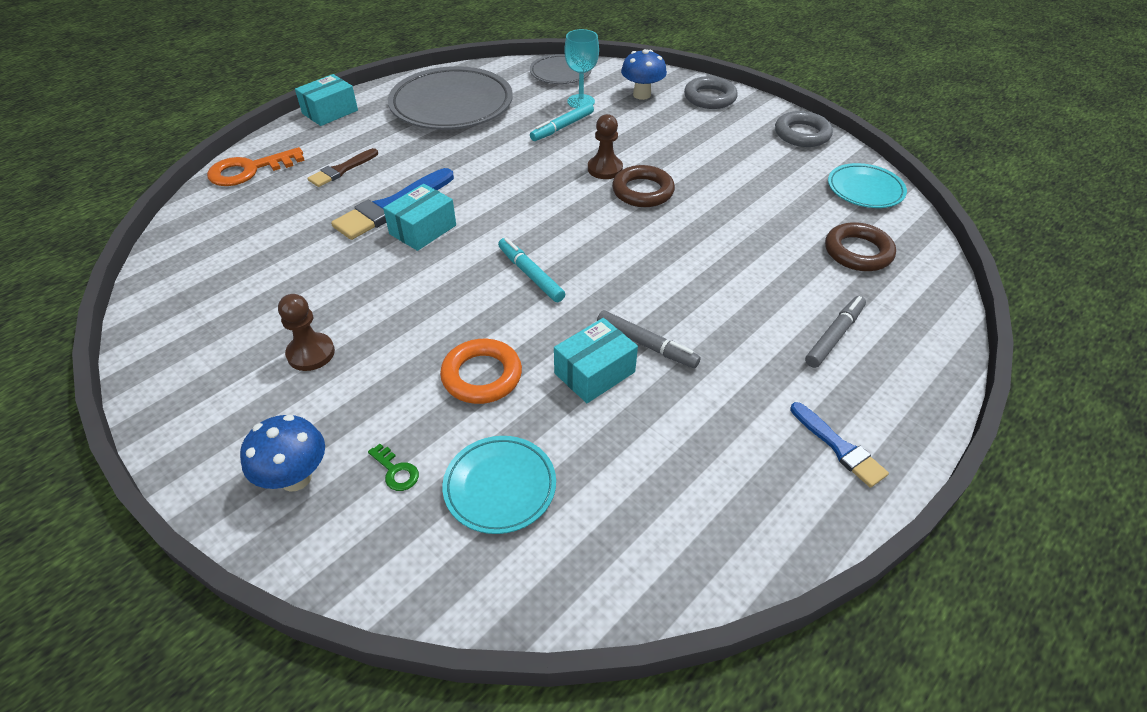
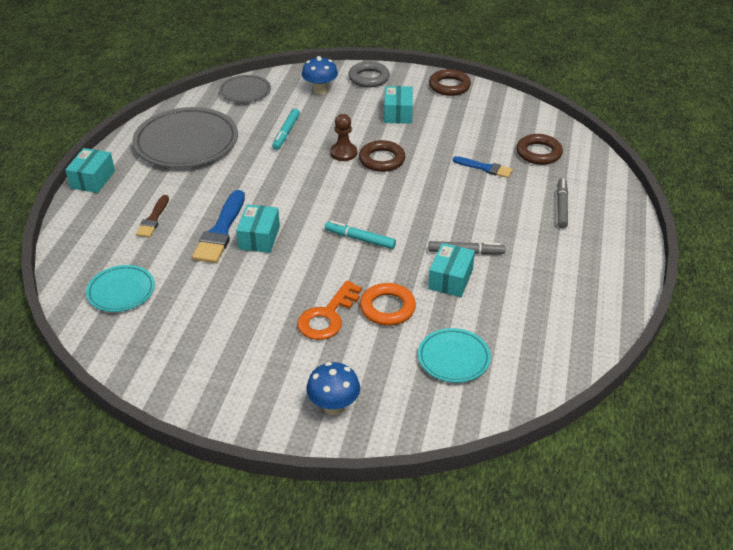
camera: 30 degrees left, 5 degrees down
orange key [207,147,305,186] -> orange key moved to [297,281,362,340]
brown pawn [278,294,335,371] -> none
green key [368,444,419,491] -> none
turquoise goblet [565,29,599,108] -> none
grey ring [775,111,833,147] -> brown ring [429,69,471,96]
blue brush [790,402,889,488] -> blue brush moved to [453,156,513,178]
turquoise plate [828,163,907,208] -> turquoise plate moved to [86,265,155,312]
none -> turquoise box [384,86,413,124]

